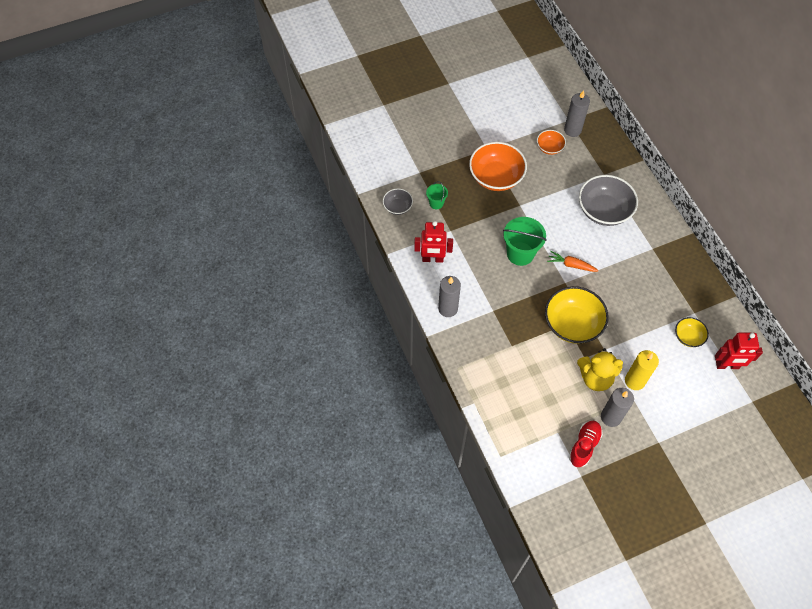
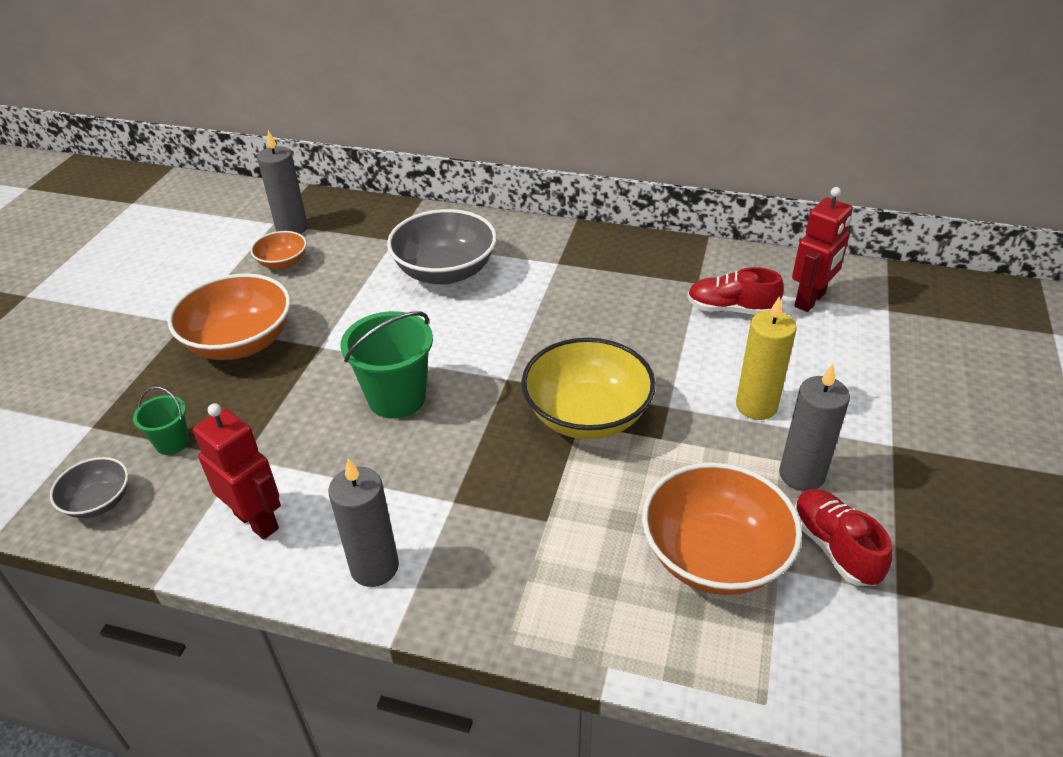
camera: 50 degrees left, 20 degrees down
red robot [414,221,453,263] -> red robot turned 90 degrees counterclockwise [193,403,281,540]
orange carrot [547,251,599,272] -> none
yellow teddy bear [577,348,623,391] -> none
yellow bowl [675,317,709,347] -> red shoe [687,267,784,315]
none -> orange bowl [642,462,802,595]

